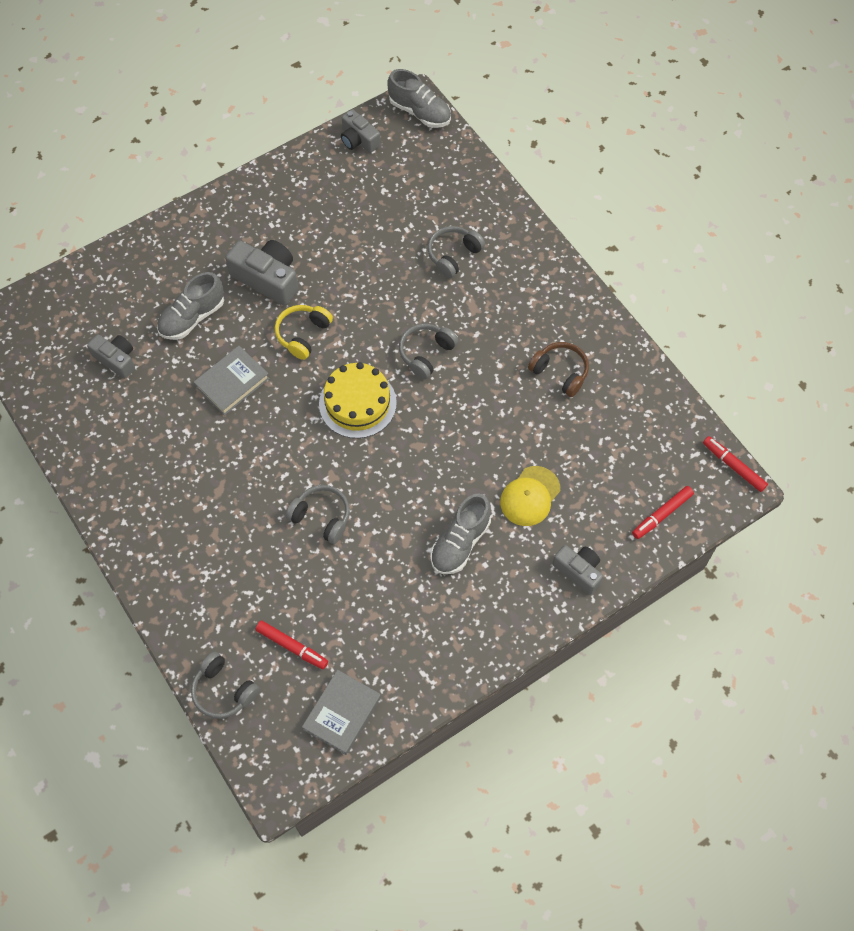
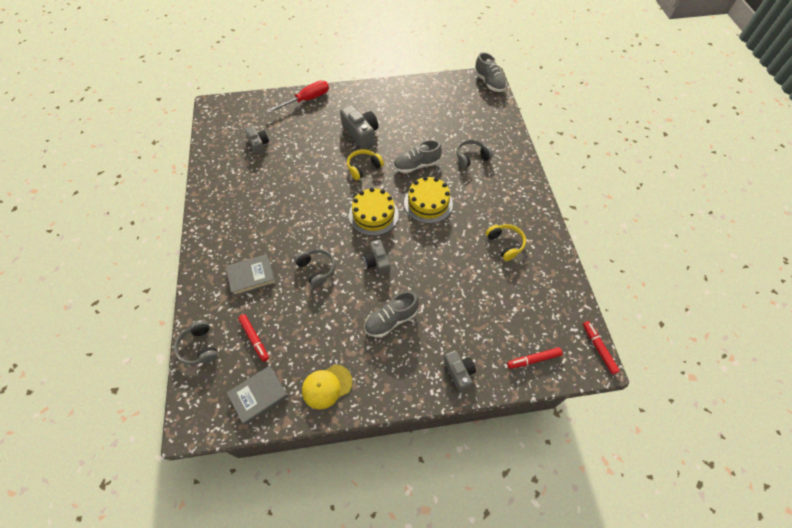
camera: 25 degrees right, 5 degrees down
grey shoe [157,272,224,340] -> grey shoe moved to [394,140,442,173]
grey book [194,346,270,416] -> grey book moved to [226,254,275,296]
grey camera [341,109,380,153] -> grey camera moved to [364,240,390,275]
grey headphones [399,324,458,379] -> yellow cake [404,176,453,224]
yellow cap [500,466,560,526] -> yellow cap moved to [302,365,352,409]
brown headphones [528,342,589,397] -> yellow headphones [486,224,526,261]
none -> red screwdriver [266,80,329,113]

